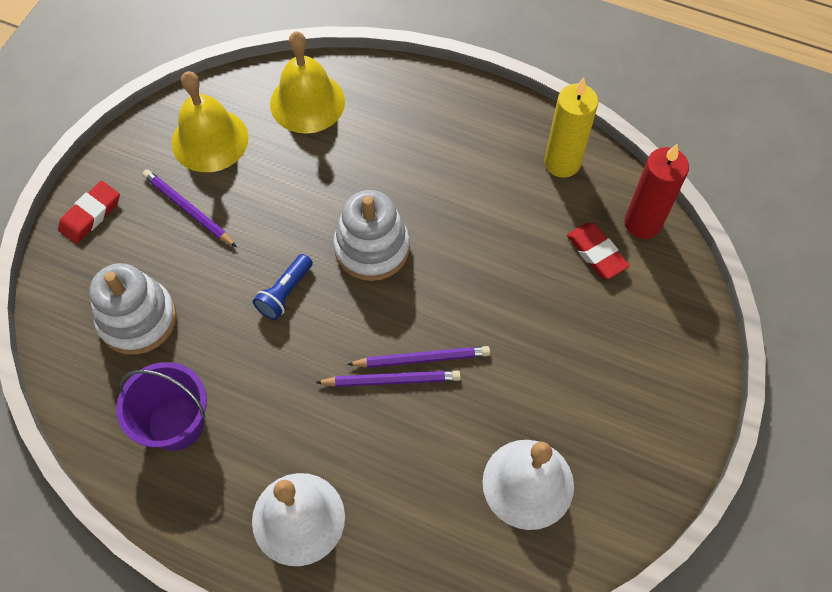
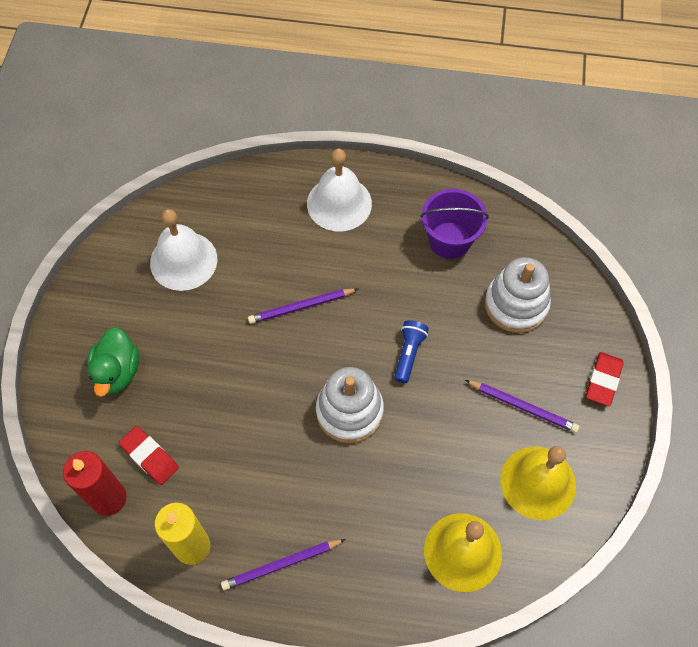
camera: 165 degrees right, 0 degrees up
purple pencil [347,346,490,368] -> purple pencil moved to [221,539,346,590]
none -> green duck [87,327,139,397]

